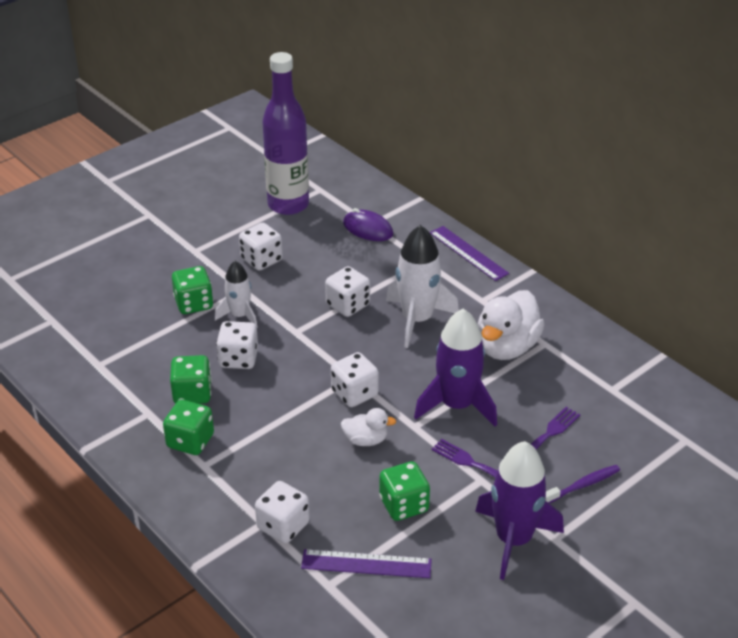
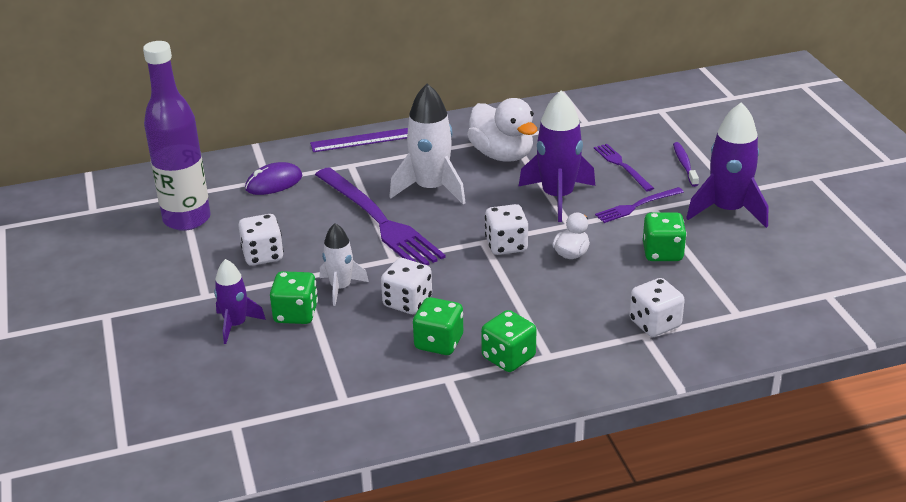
camera: 65 degrees left, 5 degrees down
purple ruler [301,549,432,578] -> none
white dice [325,266,370,317] -> purple fork [315,167,446,265]
none -> purple rocket [214,259,266,344]

